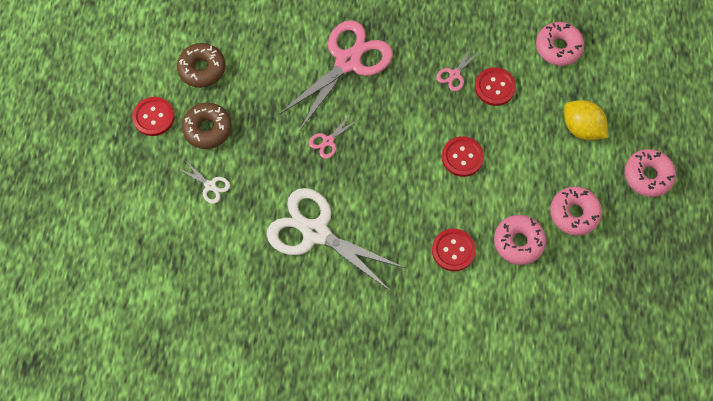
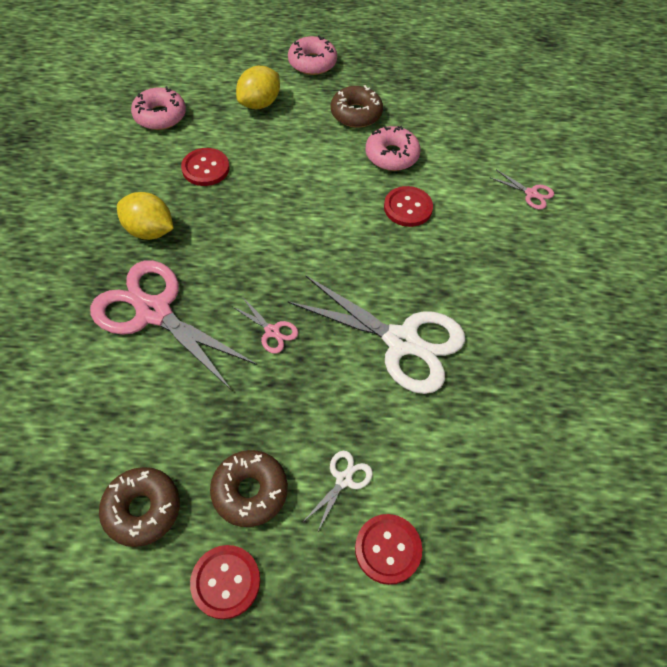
camera: 95 degrees left, 10 degrees down
white scissors [267,188,405,291] -> white scissors turned 90 degrees counterclockwise [287,275,465,394]
pink scissors [436,46,481,91] -> pink scissors moved to [491,170,554,210]
red button [442,136,484,177] -> red button moved to [355,514,422,585]
pink donut [550,187,602,236] -> brown donut [331,85,383,128]
none -> yellow lemon [117,192,174,240]

